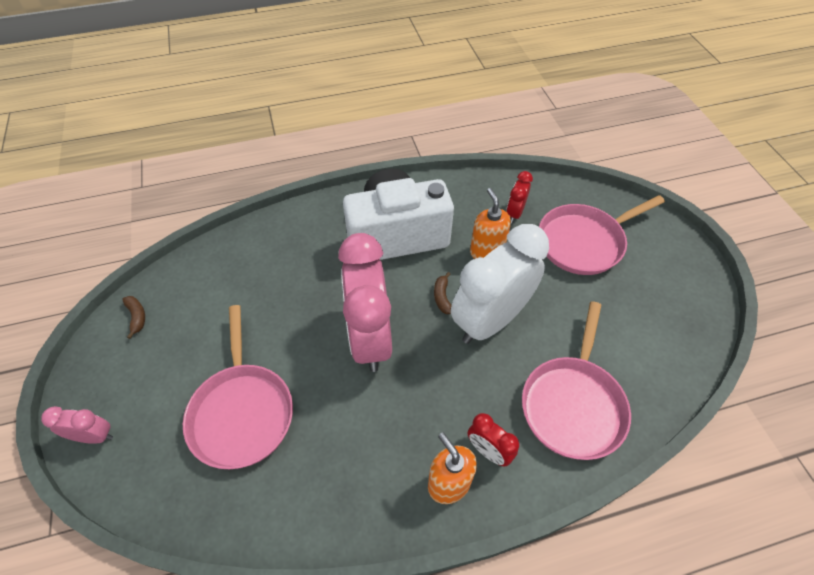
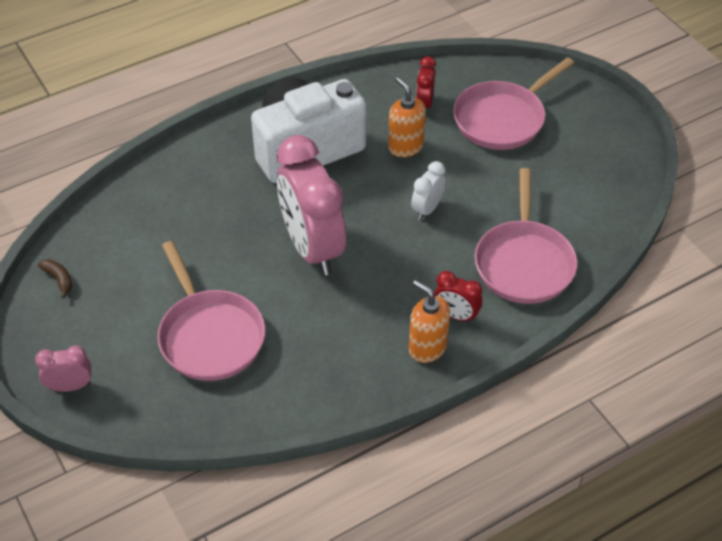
camera: 15 degrees left, 5 degrees down
brown banana [434,272,452,314] -> none
white clock [451,224,549,344] -> white clock [411,161,446,220], size x0.45

